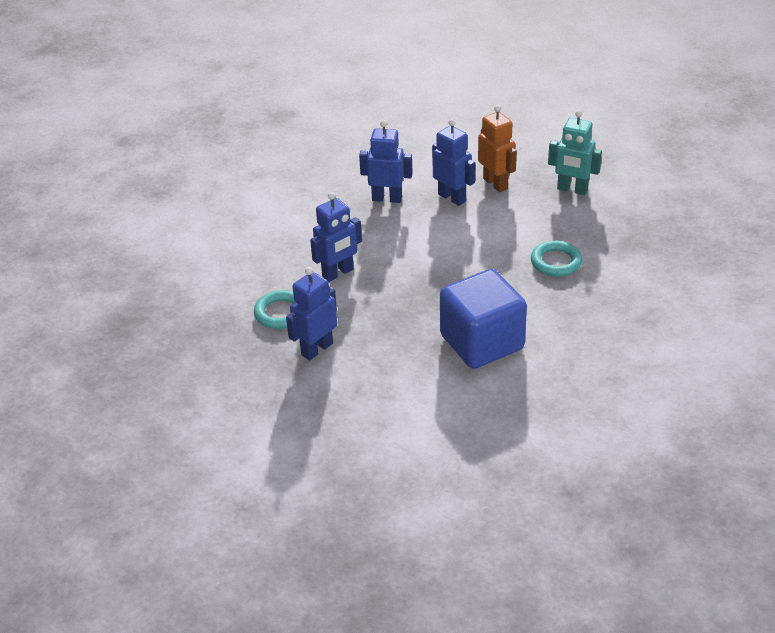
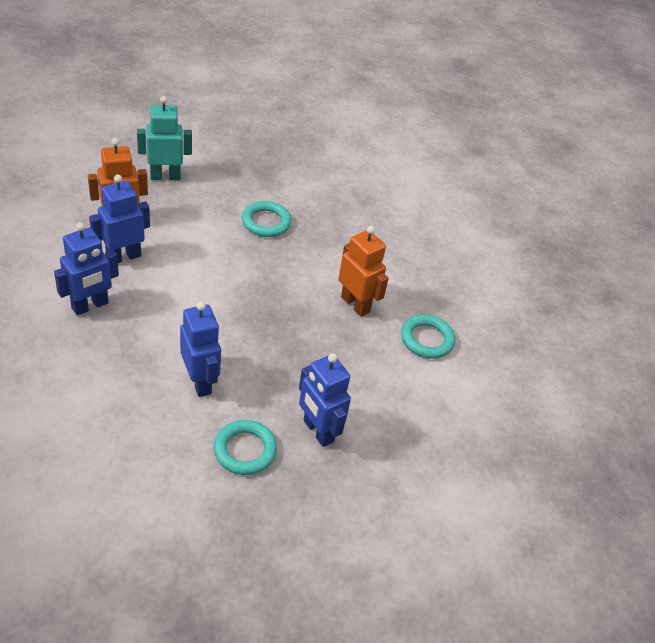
camera: 85 degrees left, 5 degrees up
blue robot [359,120,413,203] -> blue robot turned 150 degrees counterclockwise [54,222,119,316]
blue cube [440,269,527,369] -> orange robot [338,226,389,317]
turquoise robot [548,110,602,195] -> turquoise robot turned 135 degrees counterclockwise [137,96,192,180]
none -> turquoise ring [401,315,455,359]

